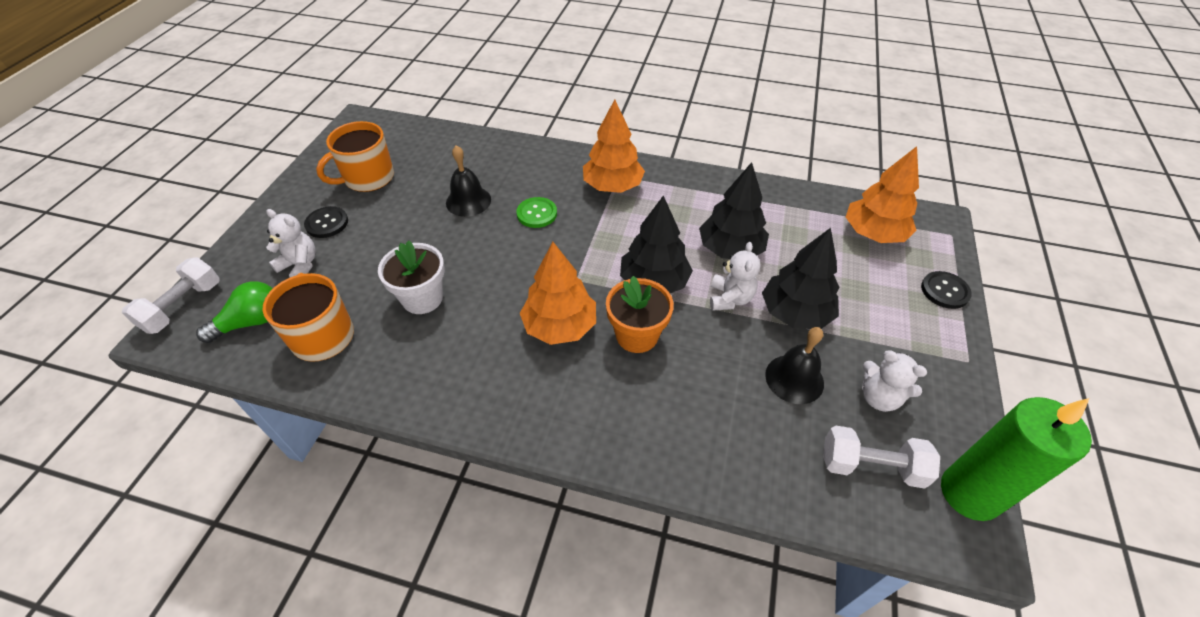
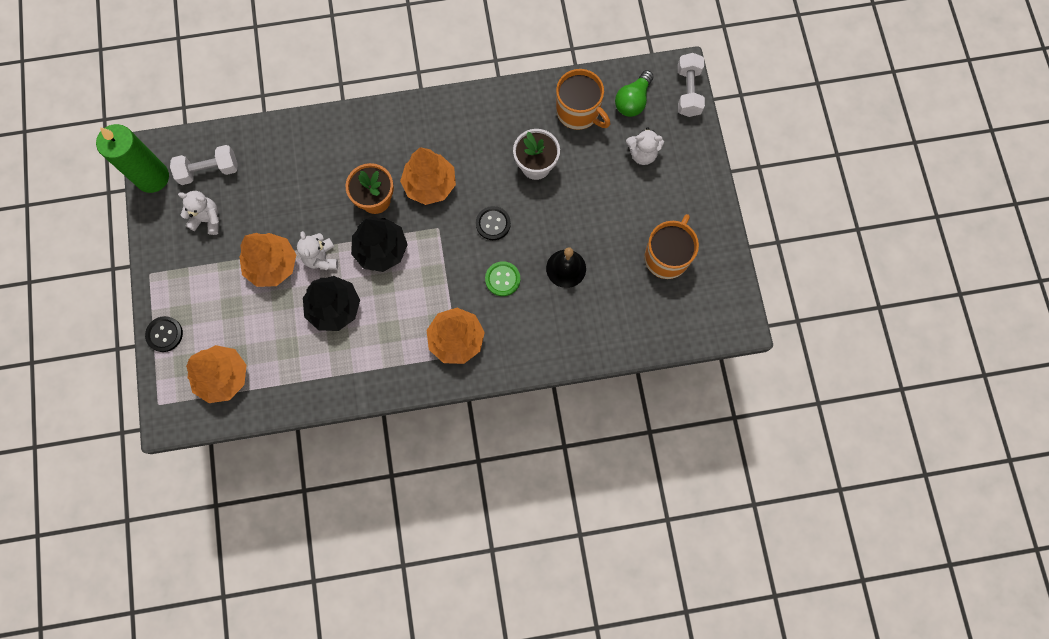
camera: 155 degrees right, 25 degrees up
black button [304,206,348,238] -> black button moved to [476,206,511,240]
black tree [762,228,840,329] -> orange tree [239,233,296,287]
black bell [765,327,824,404] -> none

